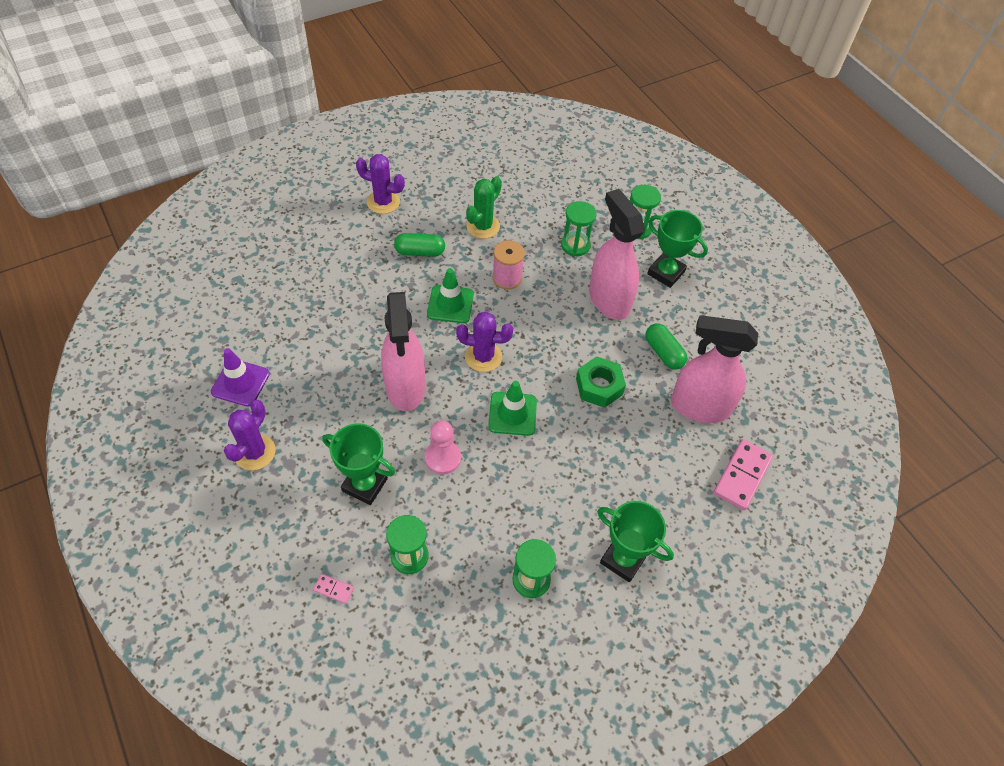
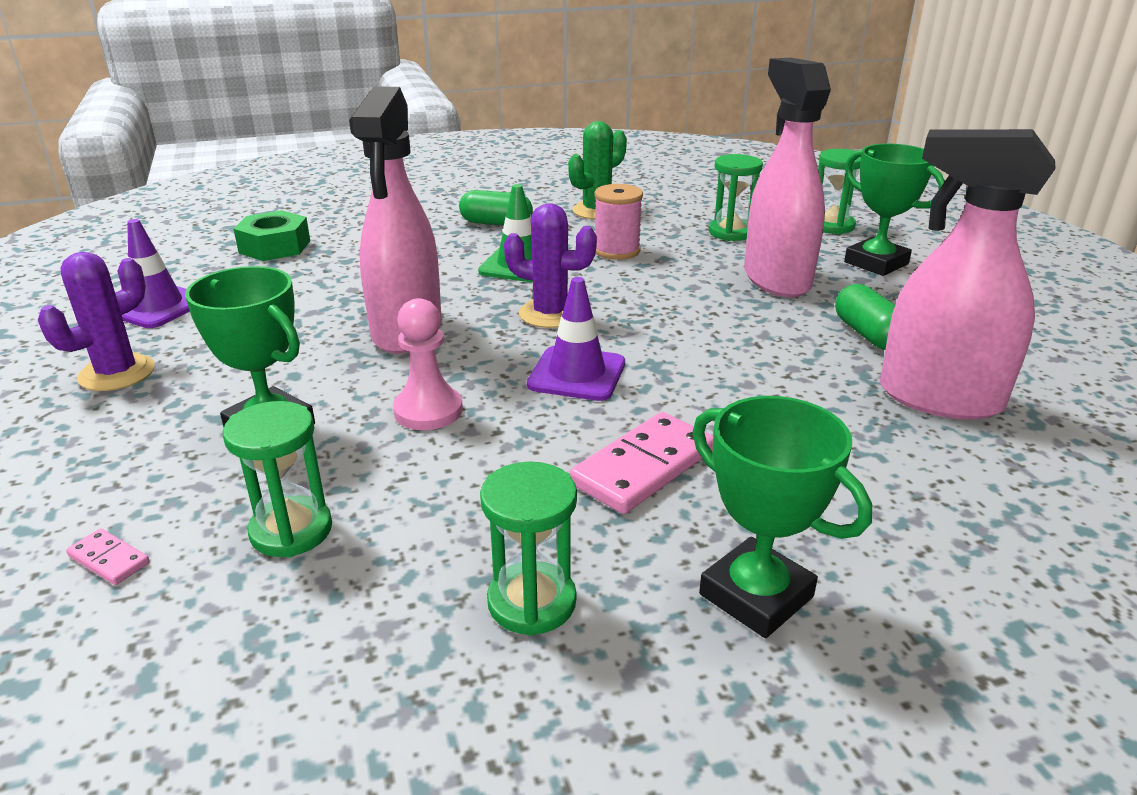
camera: 15 degrees right, 25 degrees down
purple cactus [356,154,405,214] -> none
green traffic cone [488,381,537,436] -> purple traffic cone [527,277,625,401]
green nut [576,356,626,408] -> green nut moved to [234,210,310,261]
pink domino [714,439,773,510] -> pink domino moved to [569,412,713,514]

